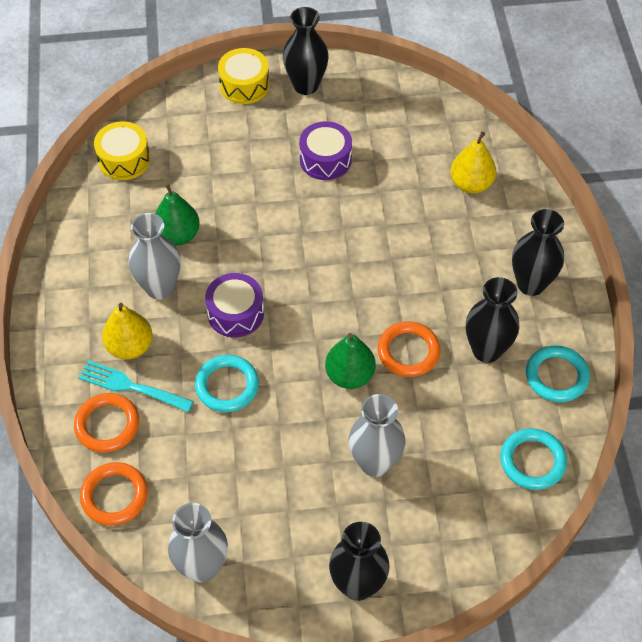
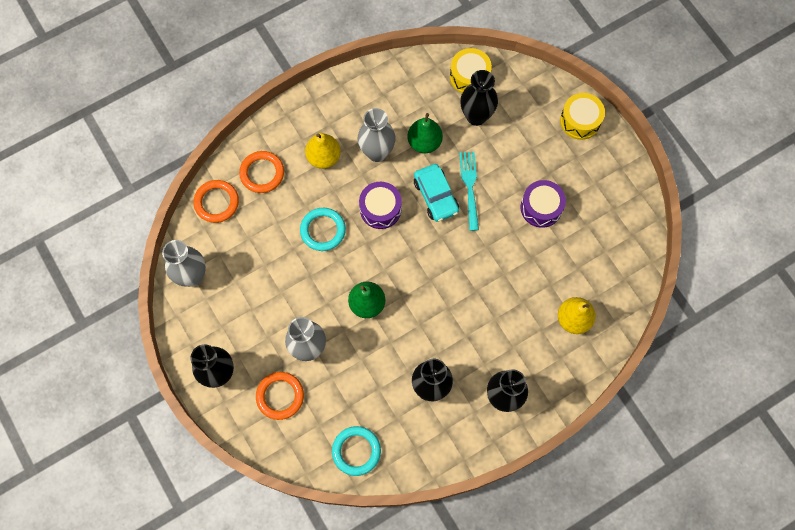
camera: 65 degrees right, 15 degrees up
turquoise fork [78,360,194,412] -> turquoise fork moved to [459,152,479,231]
black vase [283,7,329,95] -> black vase moved to [460,70,498,126]
orange ring [378,321,440,377] -> orange ring moved to [256,372,304,420]
turquoise ring [526,345,590,402] -> none
none -> turquoise car [414,164,459,222]

